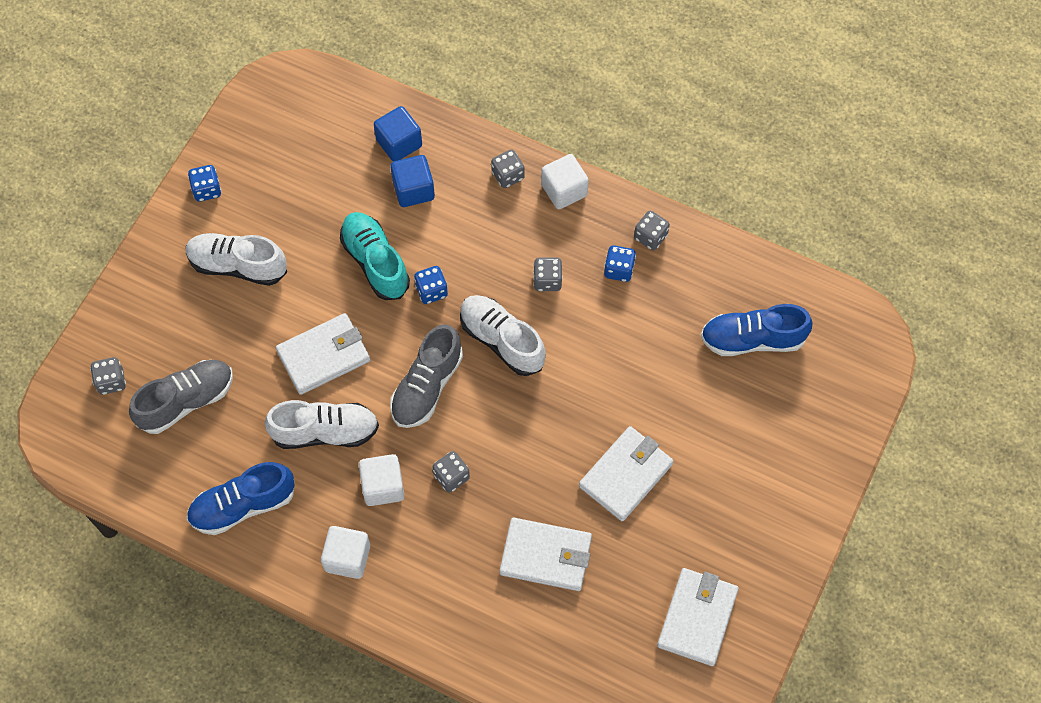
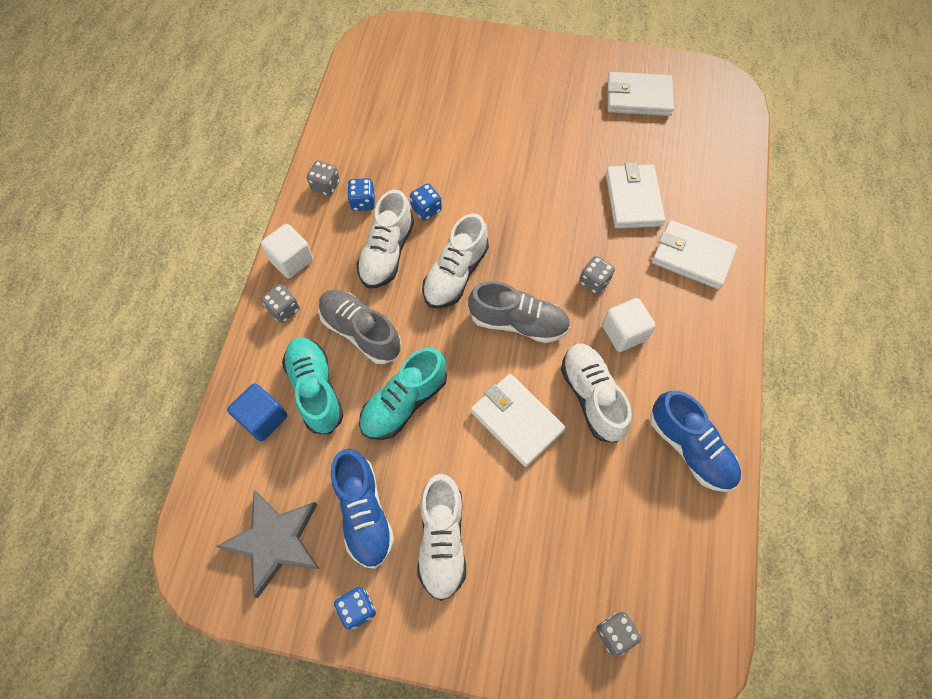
camera: 105 degrees left, 0 degrees up
grey shoe [129,360,233,434] -> grey shoe moved to [318,290,402,364]
white cube [321,526,370,579] -> none
blue cube [391,155,435,207] -> turquoise shoe [282,337,343,434]
blue dice [414,266,448,304] -> blue dice moved to [410,183,442,221]
grey dice [533,258,563,291] -> white shoe [356,190,414,288]
white wallet [579,426,674,521] -> white wallet moved to [652,220,737,289]
blue shoe [701,304,813,356] -> blue shoe moved to [331,449,394,569]
none -> grey star [215,490,319,598]

